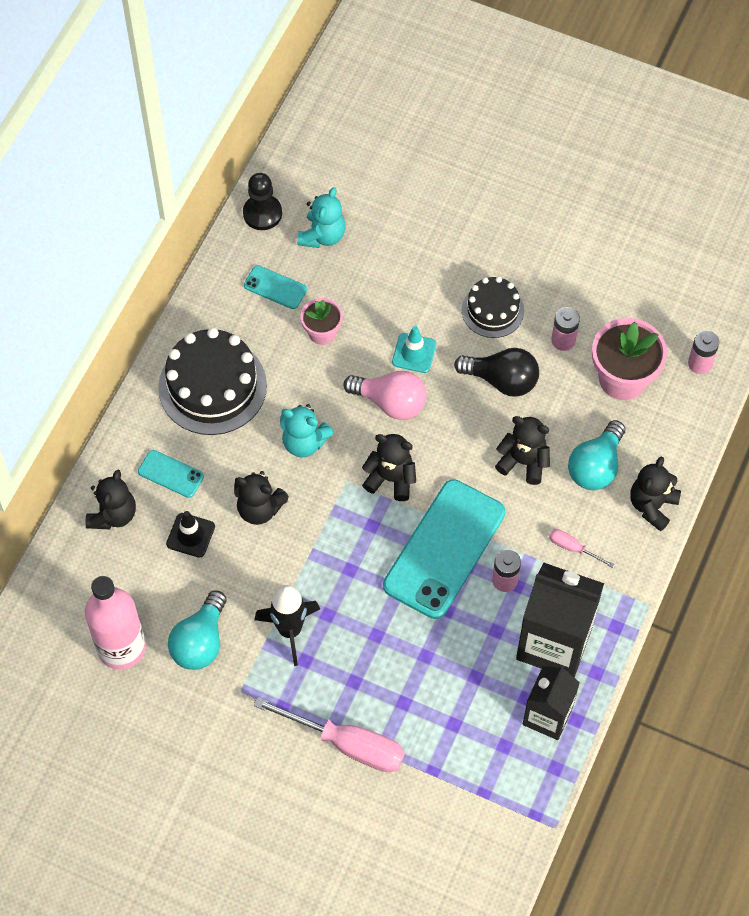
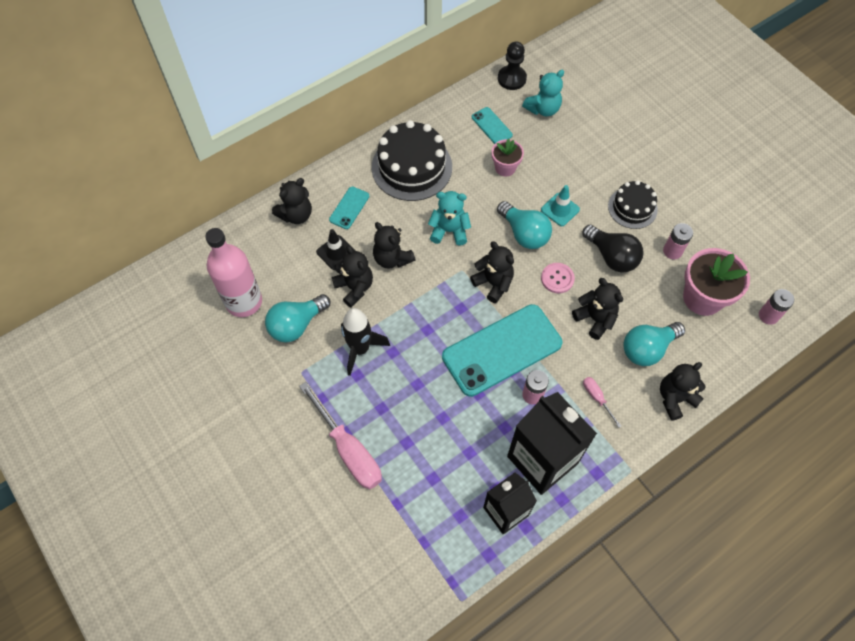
camera: 30 degrees right, 0 degrees up
turquoise phone [138,450,204,498] -> turquoise phone turned 60 degrees clockwise [329,186,369,229]
turquoise teddy bear [280,404,333,457] -> turquoise teddy bear turned 135 degrees clockwise [428,191,471,246]
pink light bulb [344,371,426,420] -> turquoise light bulb [497,201,552,249]
none -> black teddy bear [332,245,373,307]
none -> pink button [541,263,575,293]

